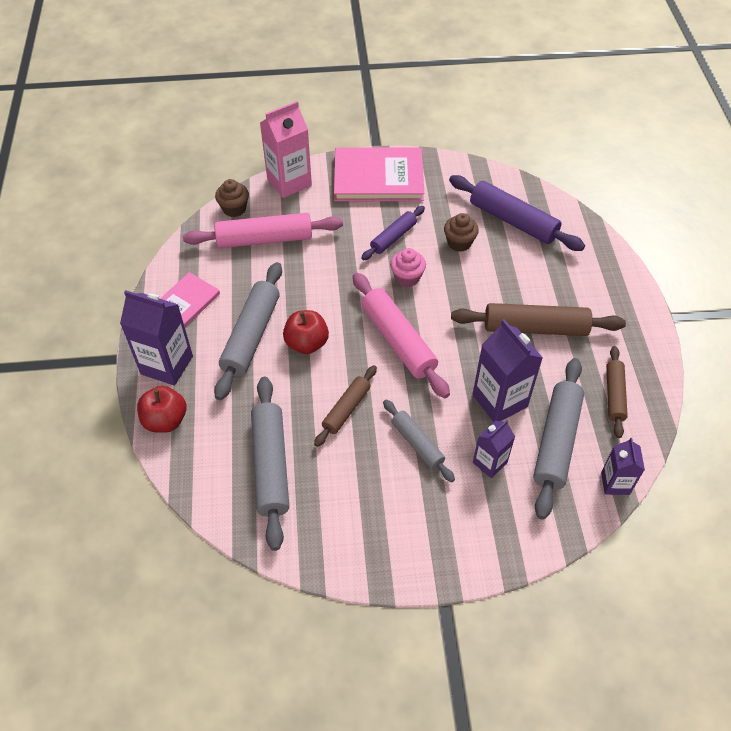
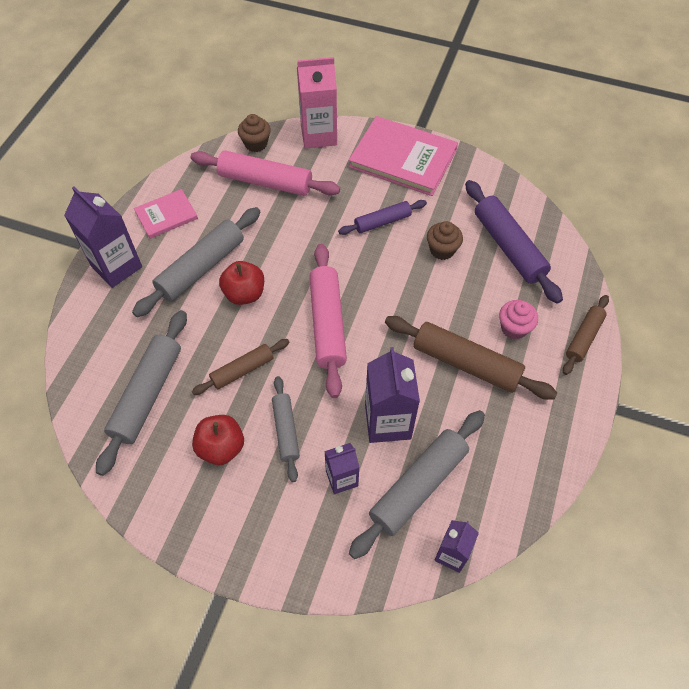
camera: 25 degrees right, 5 degrees up
red apple [137,386,187,433] -> red apple moved to [192,415,244,465]
pink cupcake [390,248,426,287] -> pink cupcake moved to [499,300,538,339]
brown rolling pin [606,346,628,438] -> brown rolling pin moved to [563,295,609,375]

